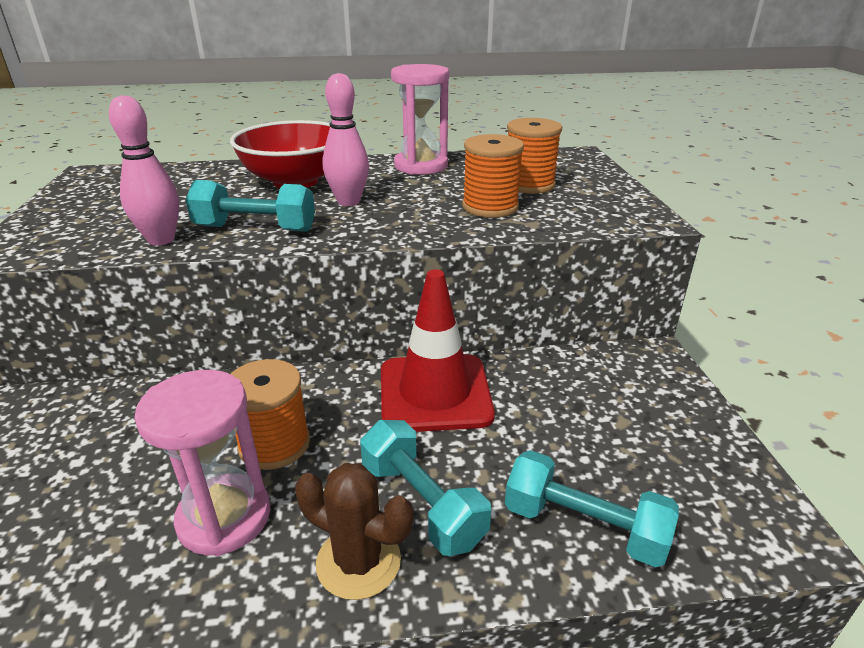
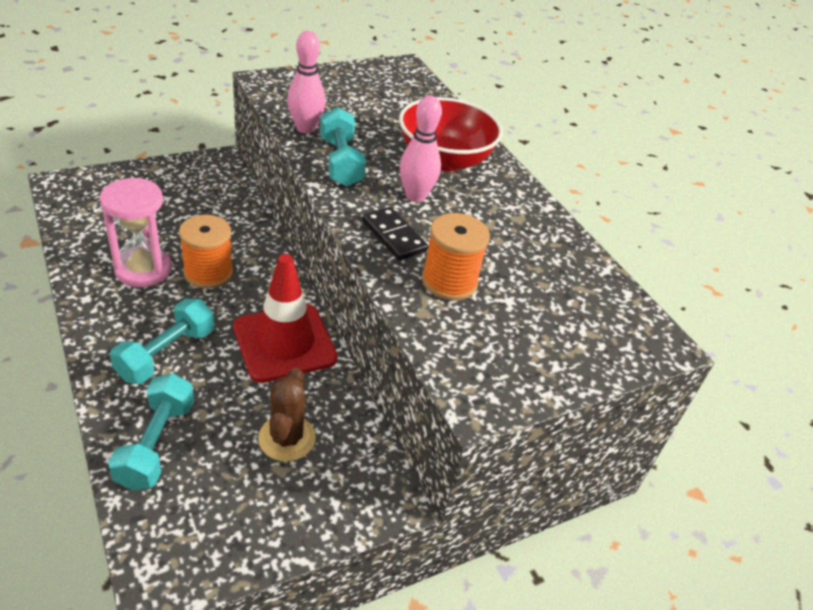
camera: 65 degrees right, 10 degrees up
brown cactus [295,463,413,600] -> brown cactus moved to [258,368,316,462]
pink hourglass [391,64,449,175] -> none
orange spool [507,118,562,194] -> none
none -> black domino [362,207,428,261]

